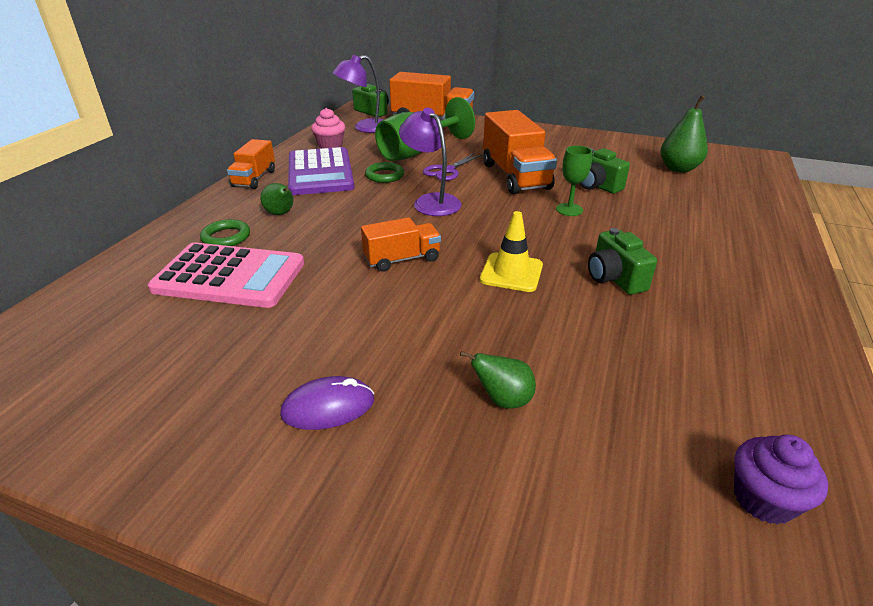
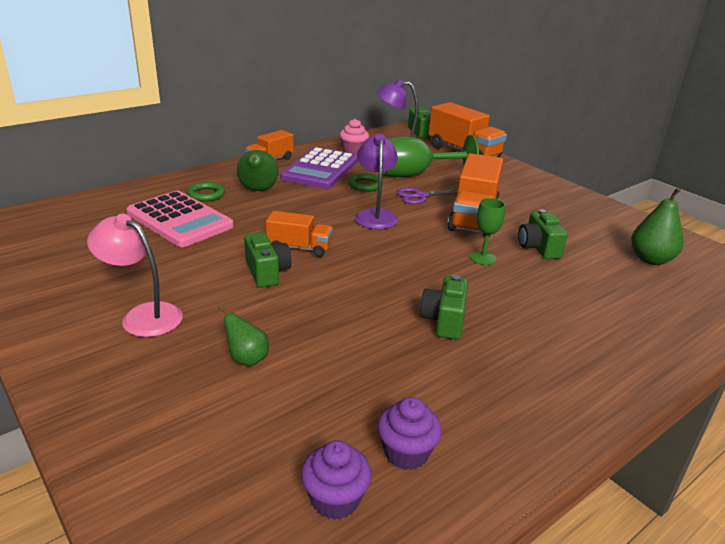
camera: 30 degrees right, 5 degrees down
green pear [260,183,293,215] -> green pear [237,150,278,191], size x1.58
purple mouse [280,376,374,430] -> pink lamp [87,214,183,337]
yellow traffic cone [480,211,543,292] -> none
none -> green camera [244,232,292,288]
none -> purple cupcake [377,397,442,470]

